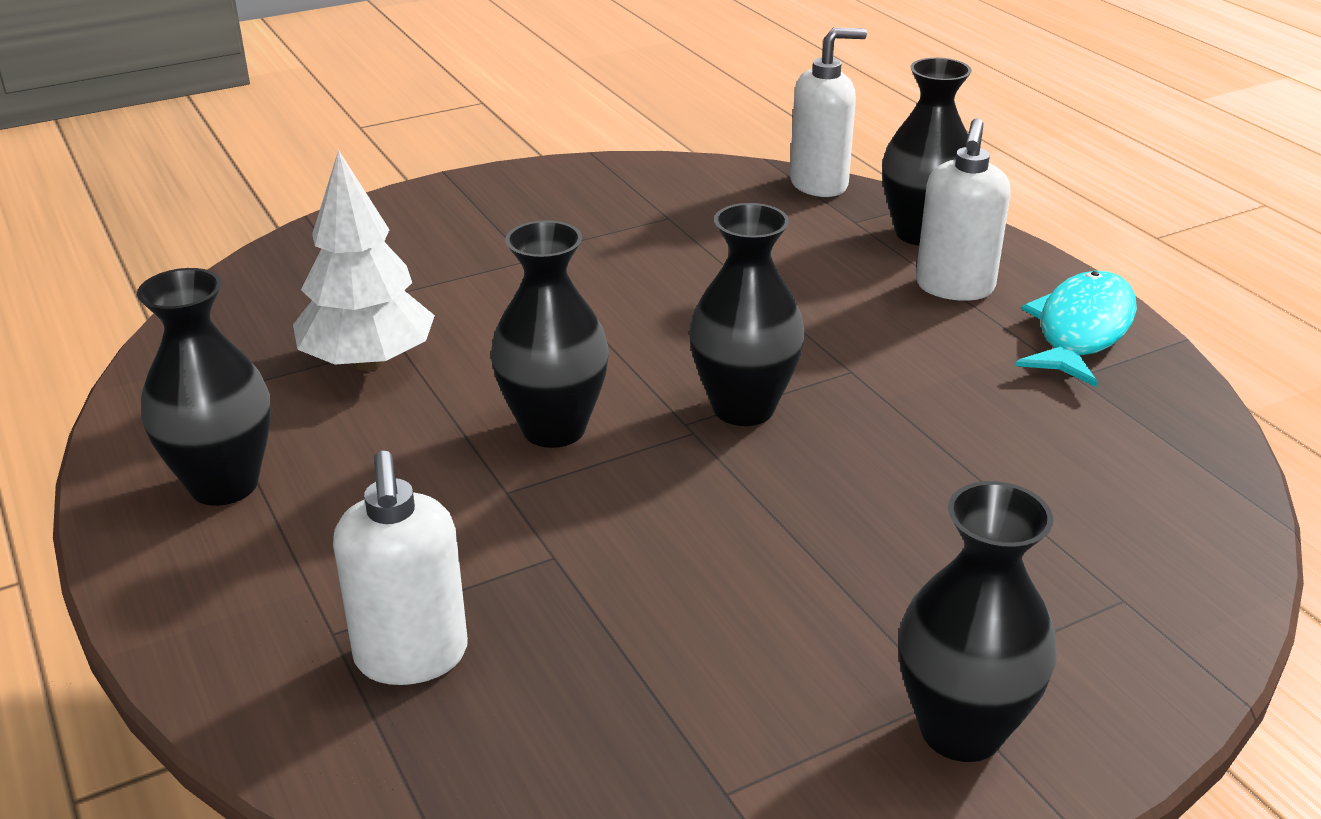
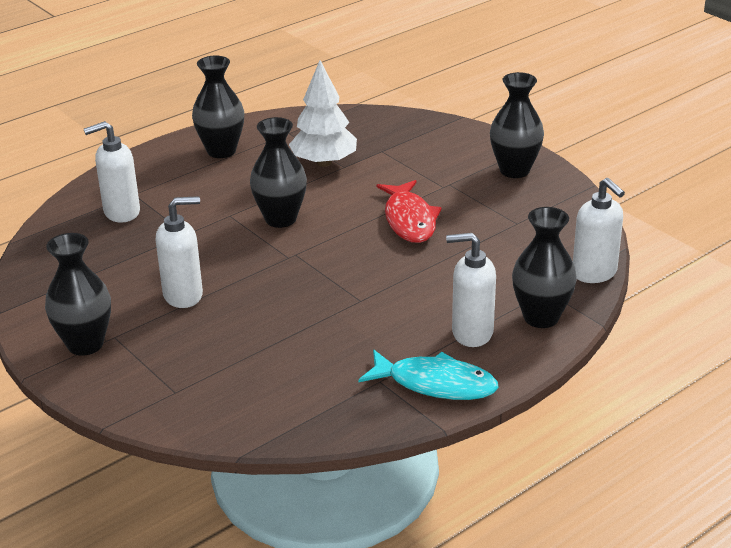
camera: 80 degrees right, 0 degrees up
black vase [689,203,804,426] -> black vase moved to [490,72,544,178]
none -> white soap dispenser [156,196,203,308]
none -> red fish [376,180,442,243]

